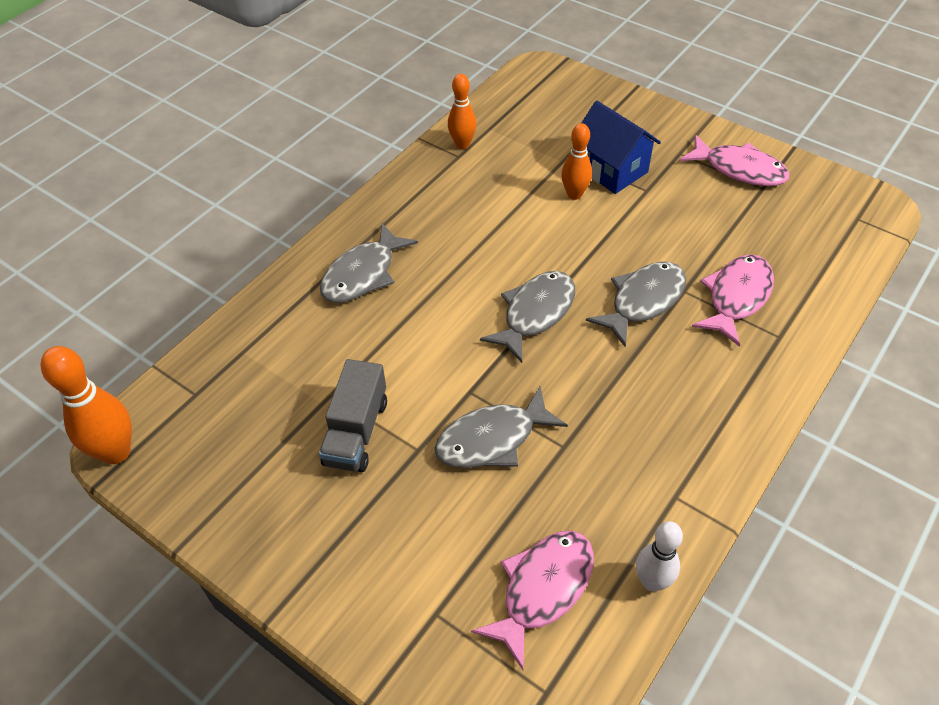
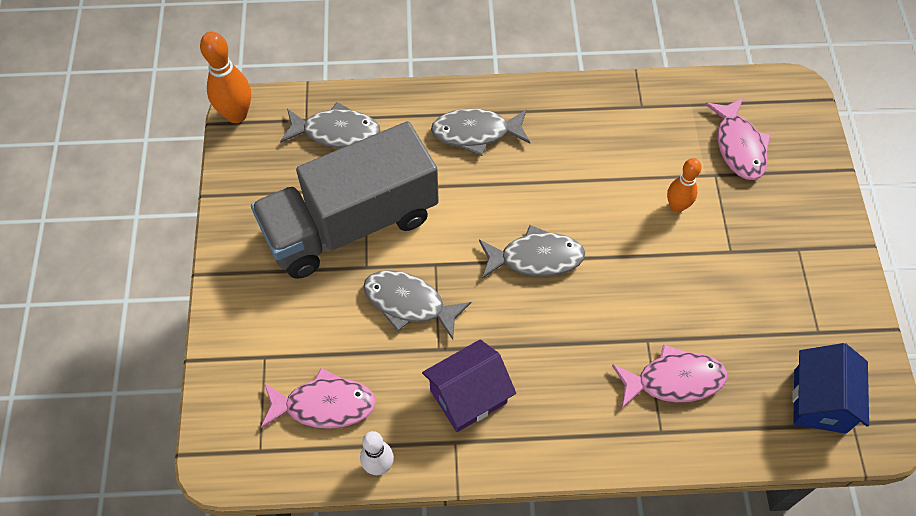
camera: 50 degrees right, 10 degrees up
grey truck [319,359,387,472] -> grey truck [251,121,439,279], size x2.11
orange bowling pin [448,74,477,149] -> none
blue house [571,101,661,194] -> blue house moved to [792,343,869,434]
grey fish [586,262,686,347] -> grey fish moved to [280,102,381,148]
pink fish [680,135,789,186] -> pink fish moved to [705,97,771,180]
none -> purple house [422,339,516,432]

